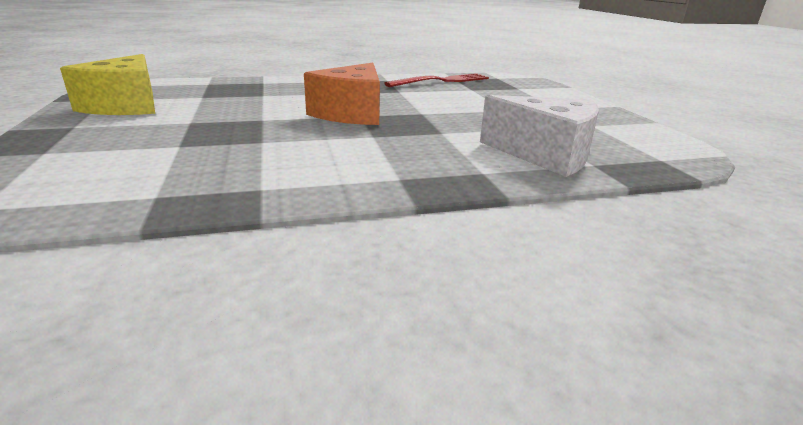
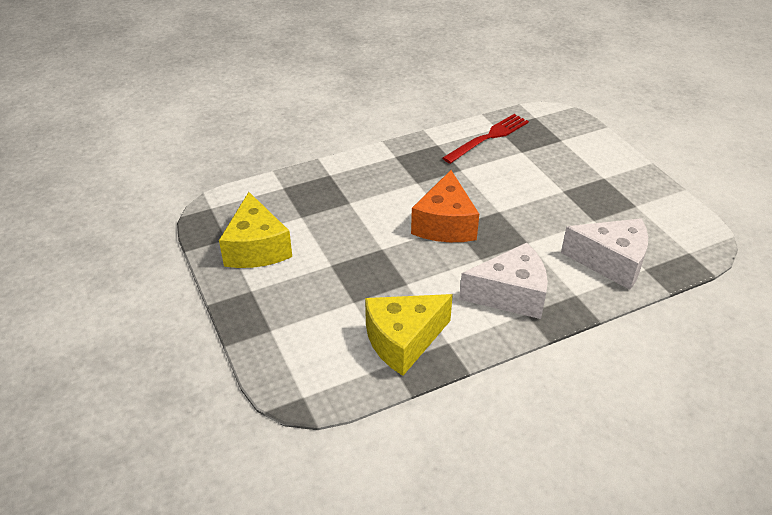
camera: 10 degrees left, 15 degrees up
none -> yellow cheese [365,294,453,376]
none -> white cheese [459,243,548,319]

